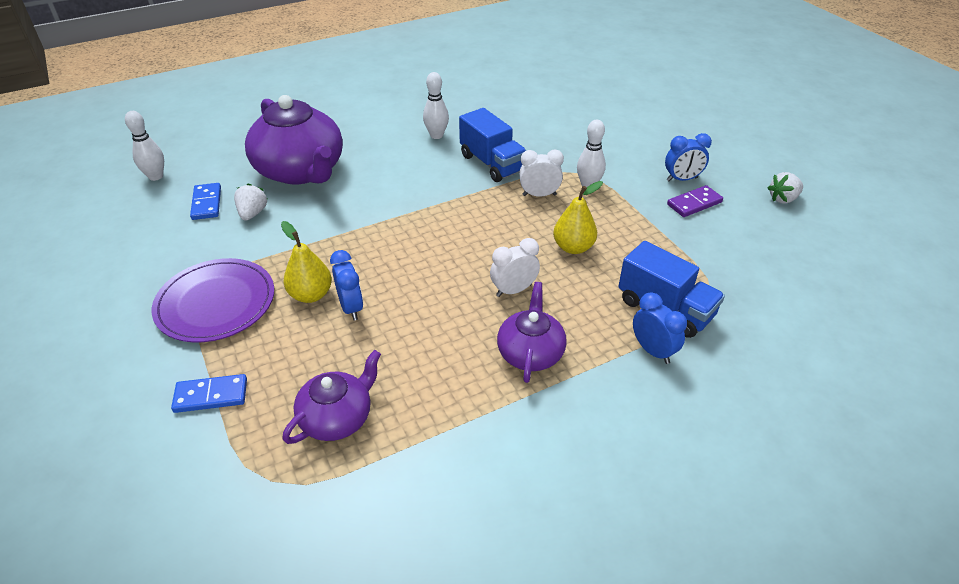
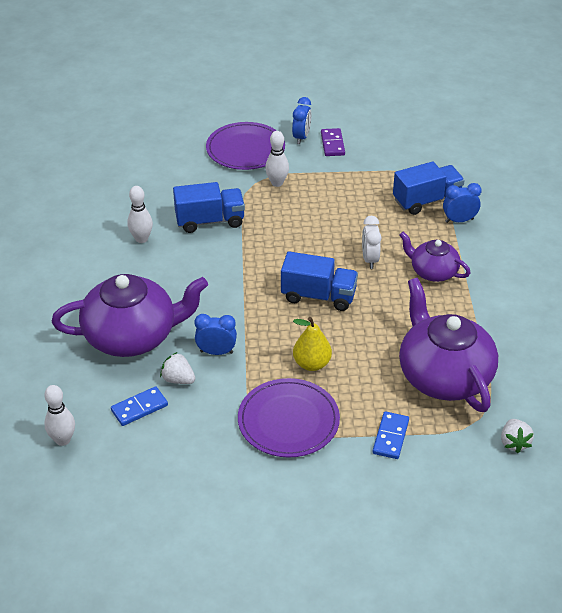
camera: 65 degrees left, 0 degrees up
blue domino [190,183,221,220] -> blue domino turned 45 degrees counterclockwise [111,386,168,426]
purple teapot [283,350,381,444] -> purple teapot [399,278,498,412], size x1.82
blue clock [330,250,363,320] -> blue clock moved to [195,314,237,355]
white clock [519,149,564,197] -> none
yellow pear [553,181,603,254] -> none
white strawberry [767,172,803,204] -> white strawberry moved to [501,419,534,453]
none -> purple plate [206,122,285,170]
none -> blue truck [281,251,358,311]

